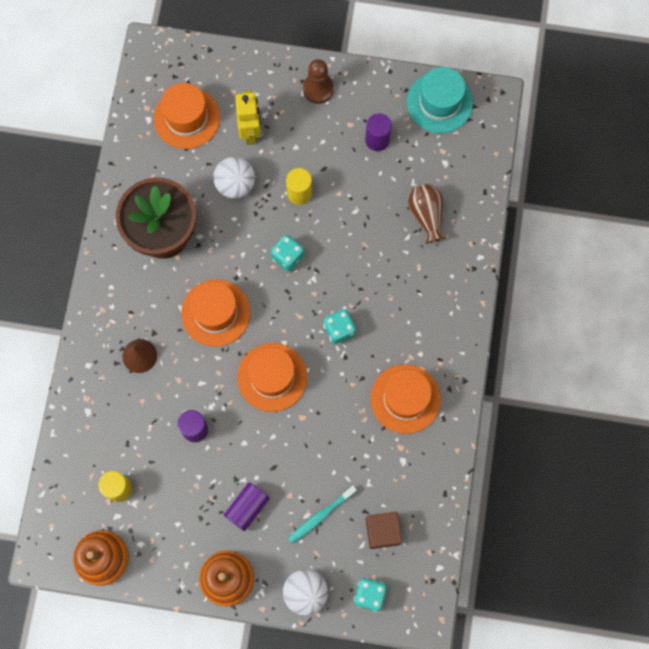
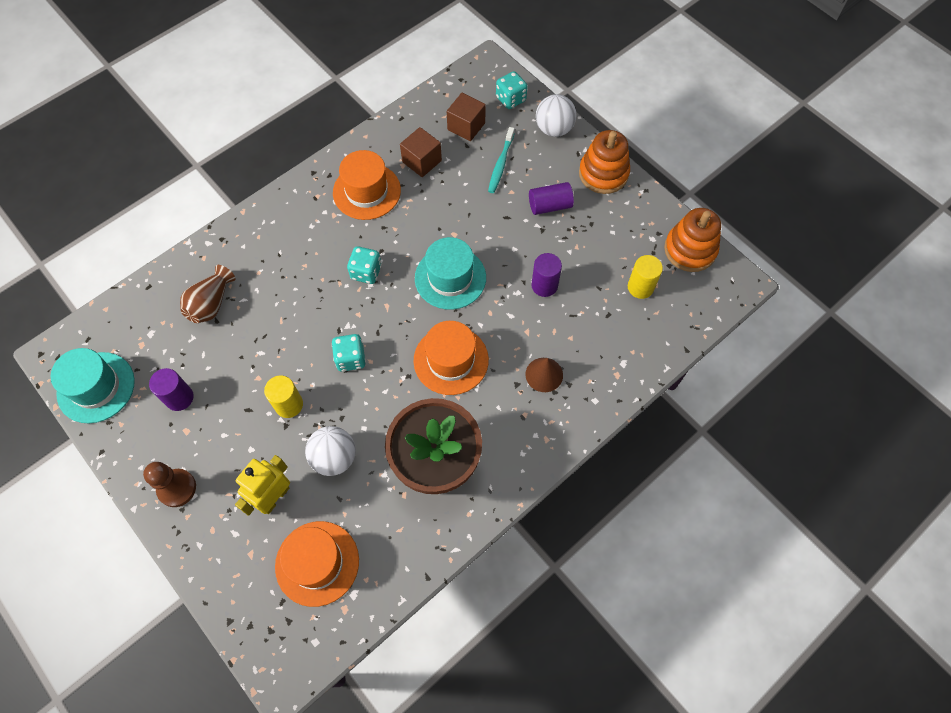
camera: 140 degrees left, 10 degrees down
orange hat [237,343,307,412] -> turquoise hat [415,237,486,310]
turquoise toothbrush [288,486,357,544] -> turquoise toothbrush turned 105 degrees clockwise [488,127,515,193]
none -> brown cube [400,127,442,177]

